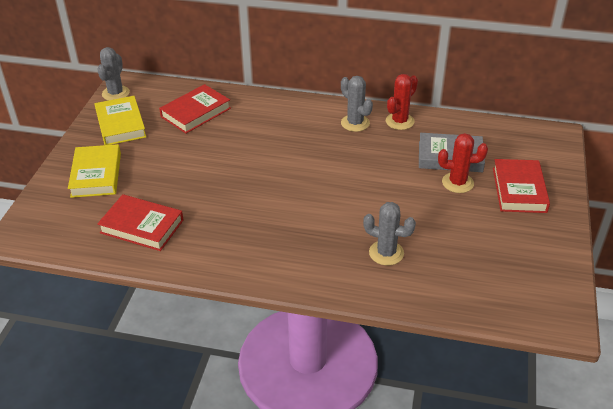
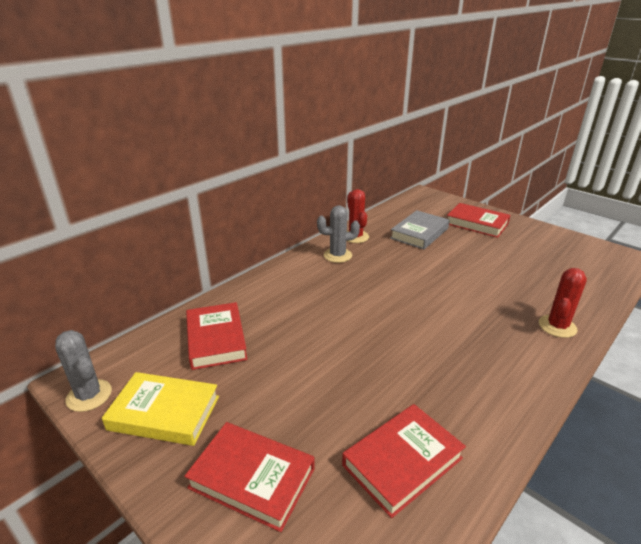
camera: 60 degrees left, 10 degrees down
yellow book [68,144,121,198] -> red book [184,422,314,532]
grey cactus [363,202,416,266] -> none
red cactus [438,133,488,193] -> red cactus moved to [539,268,587,338]

